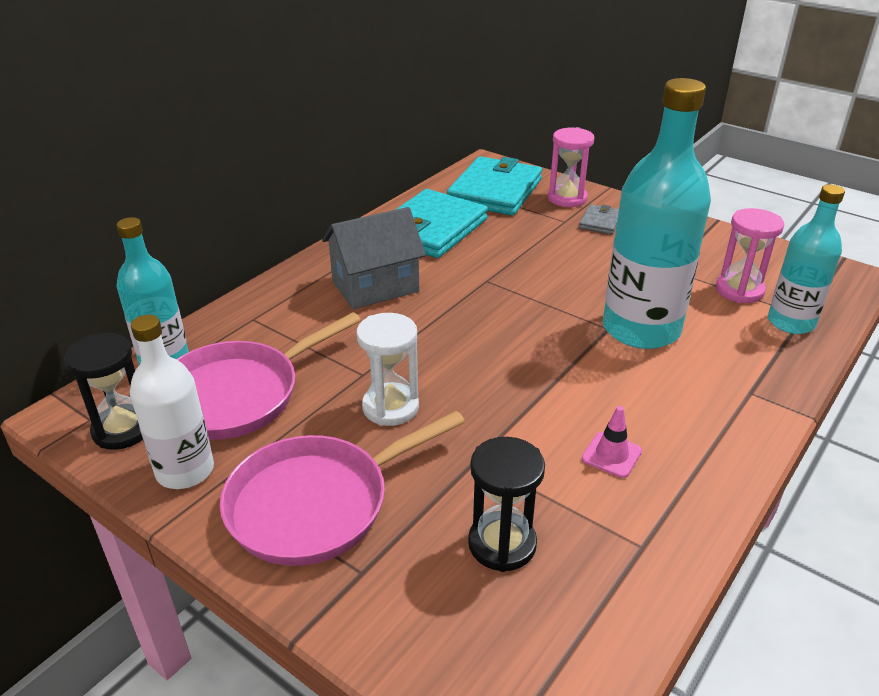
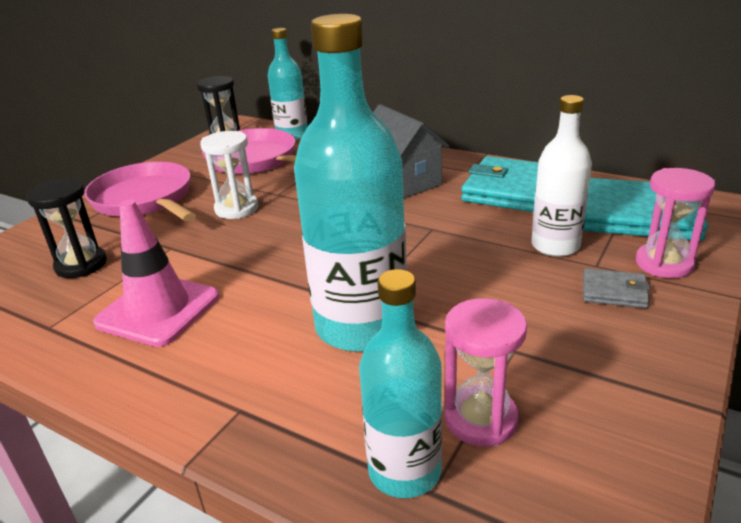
camera: 85 degrees right, 5 degrees down
white bottle [130,315,214,489] -> white bottle moved to [531,95,592,257]
pink traffic cone [582,406,642,478] -> pink traffic cone [93,200,219,347], size x2.08

